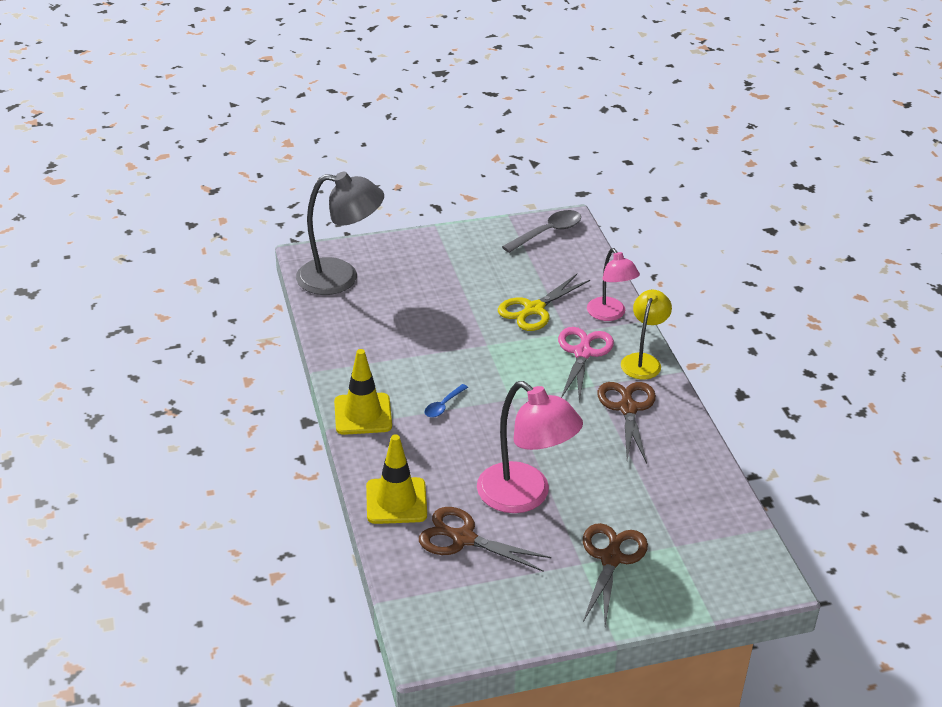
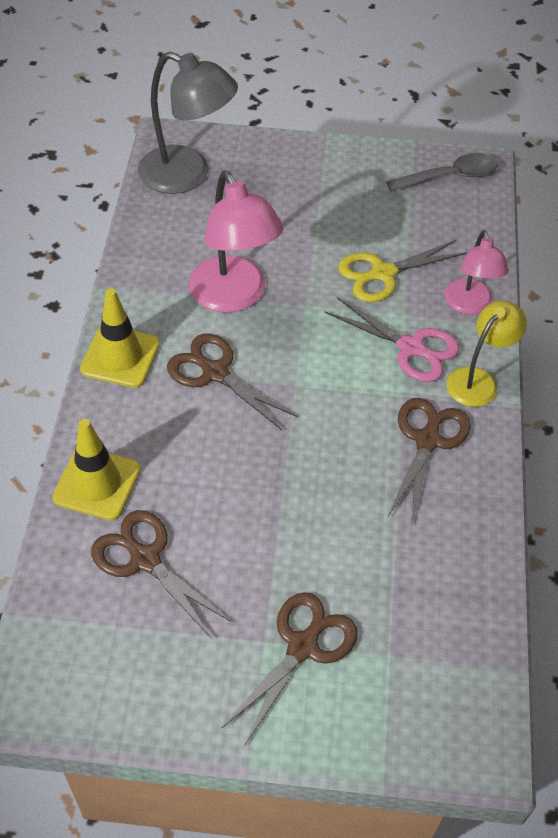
camera: 20 degrees right, 15 degrees up
blue spoon [425,384,468,418] -> brown scissors [167,333,298,430]
pink lamp [477,381,583,513] -> pink lamp moved to [189,170,284,313]
pink scissors [558,327,614,403] -> pink scissors turned 90 degrees clockwise [325,297,460,382]

